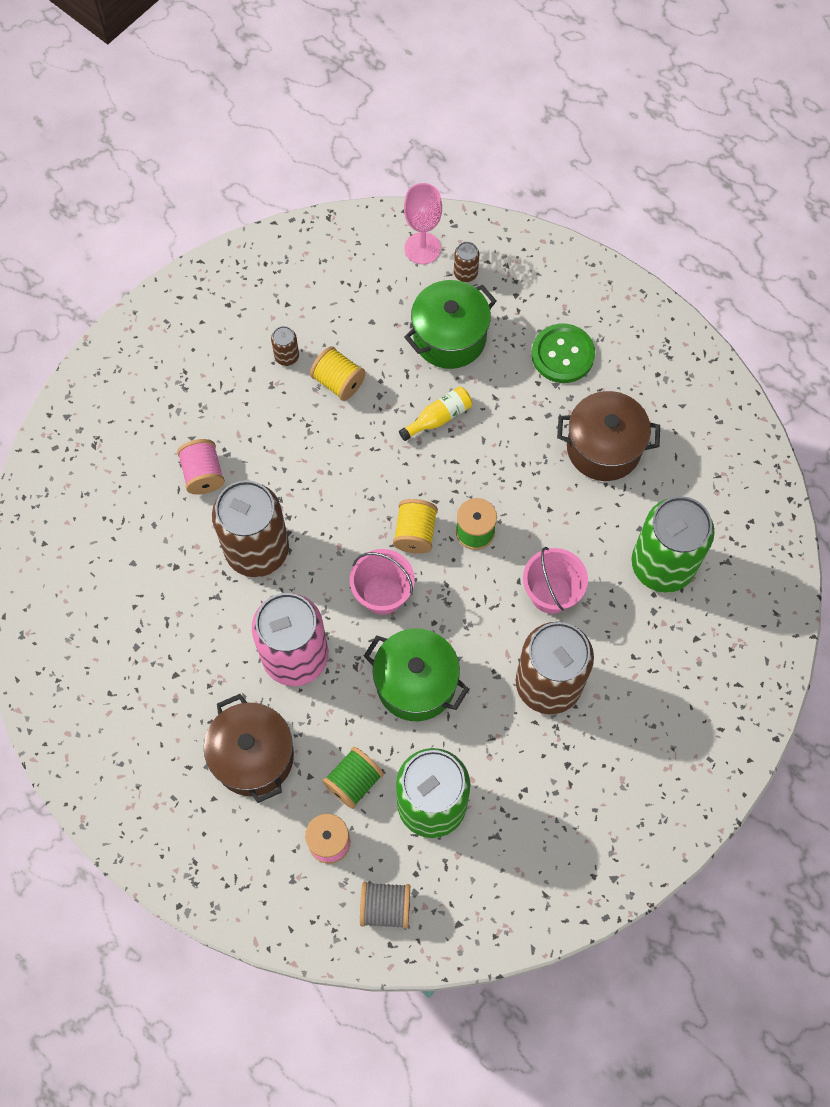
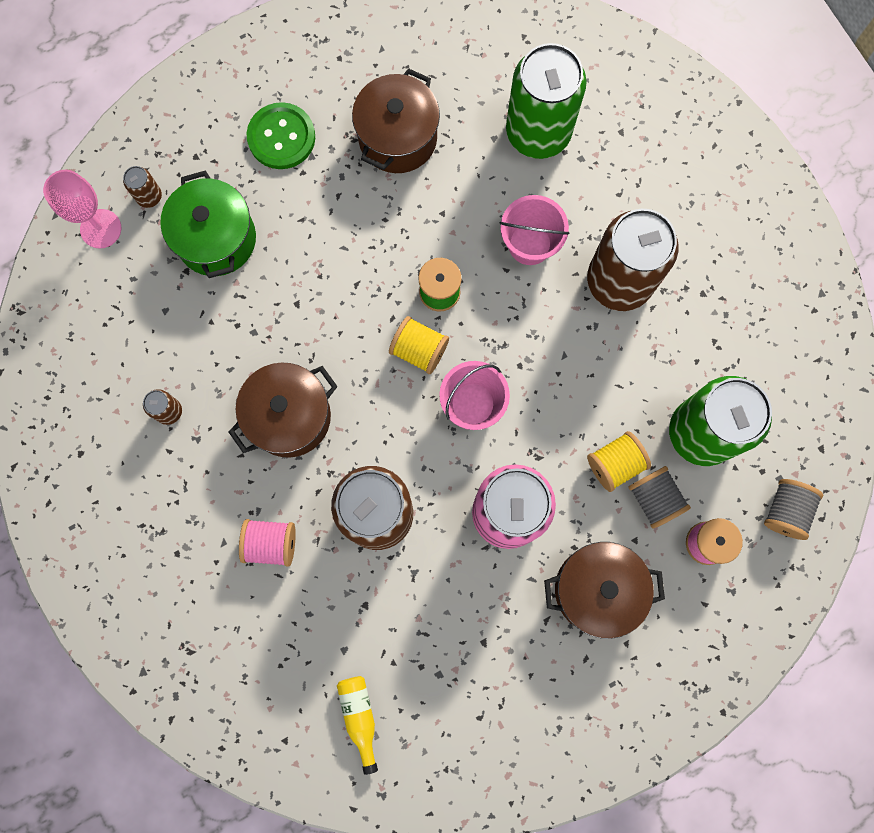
camera: 70 degrees left, 10 degrees up
yellow spool [310,346,366,401] -> yellow spool moved to [587,431,651,492]
green spool [323,747,384,809] -> grey spool [629,466,691,529]
green pot [364,628,469,721] -> none
yellow bottle [399,386,472,441] -> yellow bottle moved to [337,676,378,775]
none -> brown pot [228,363,338,458]

